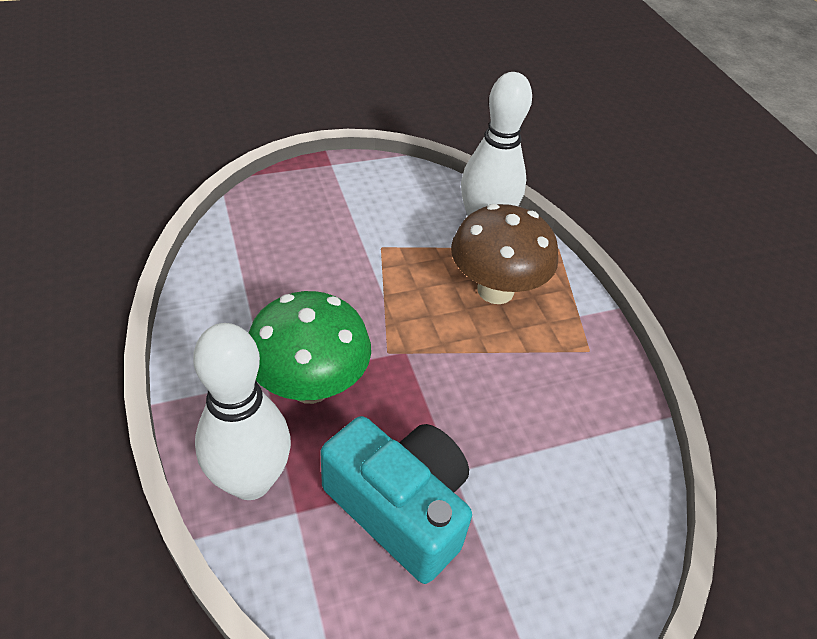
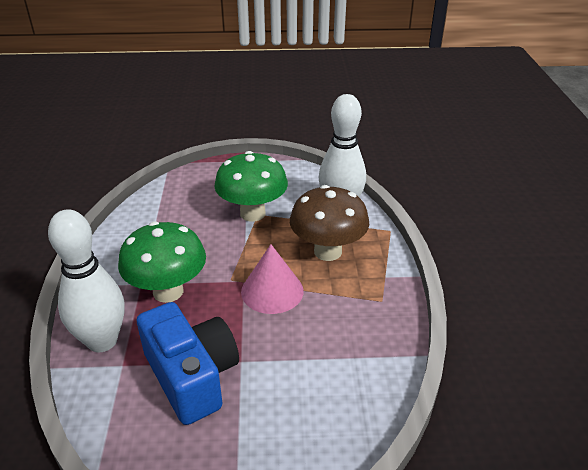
camera: 20 degrees right, 10 degrees down
turquoise camera [320,416,472,584] -> blue camera [137,302,239,425]
none -> green mushroom [214,151,288,222]
none -> pink cone [241,244,304,314]

